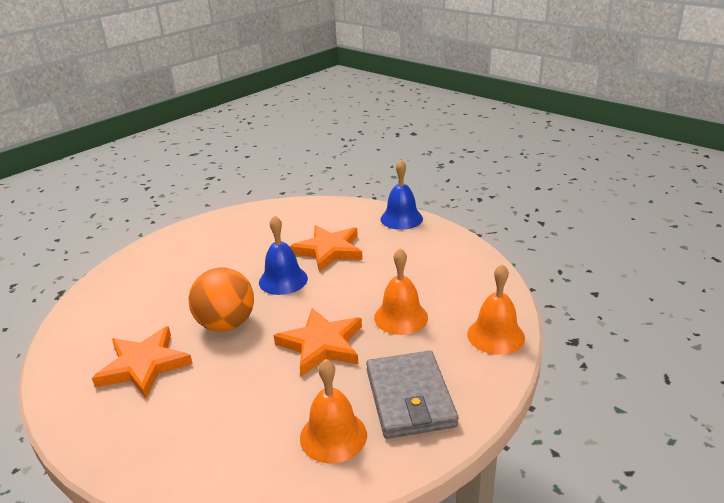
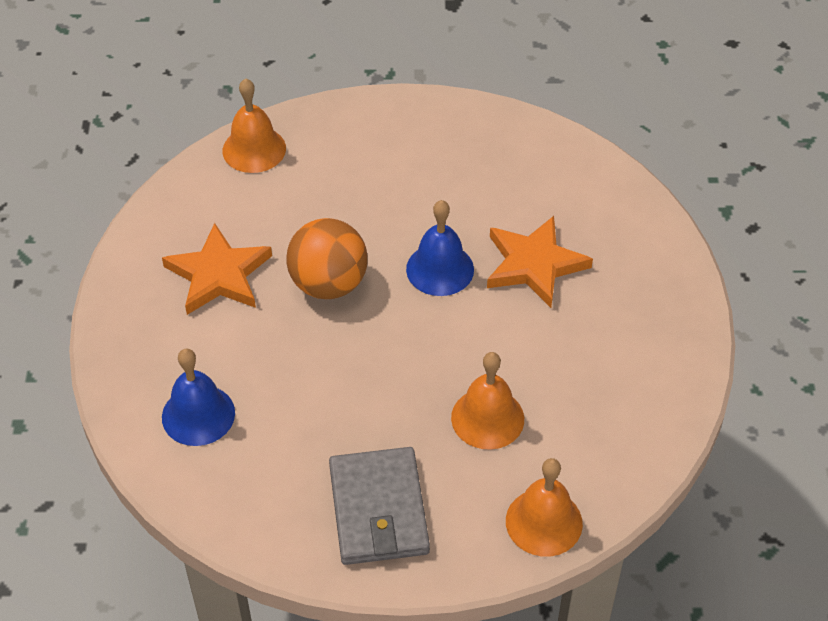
camera: 45 degrees right, 20 degrees up
orange star [274,308,362,376] -> none
orange bell [300,359,367,463] -> orange bell moved to [223,78,286,173]
grey wallet [366,351,458,439] -> grey wallet turned 45 degrees counterclockwise [329,447,430,565]
blue bell [380,160,423,230] -> blue bell moved to [162,349,235,446]

